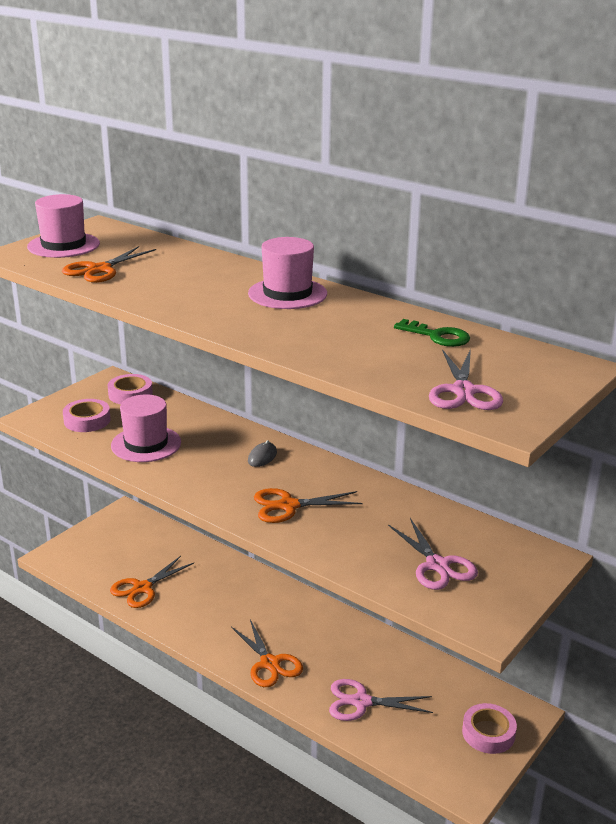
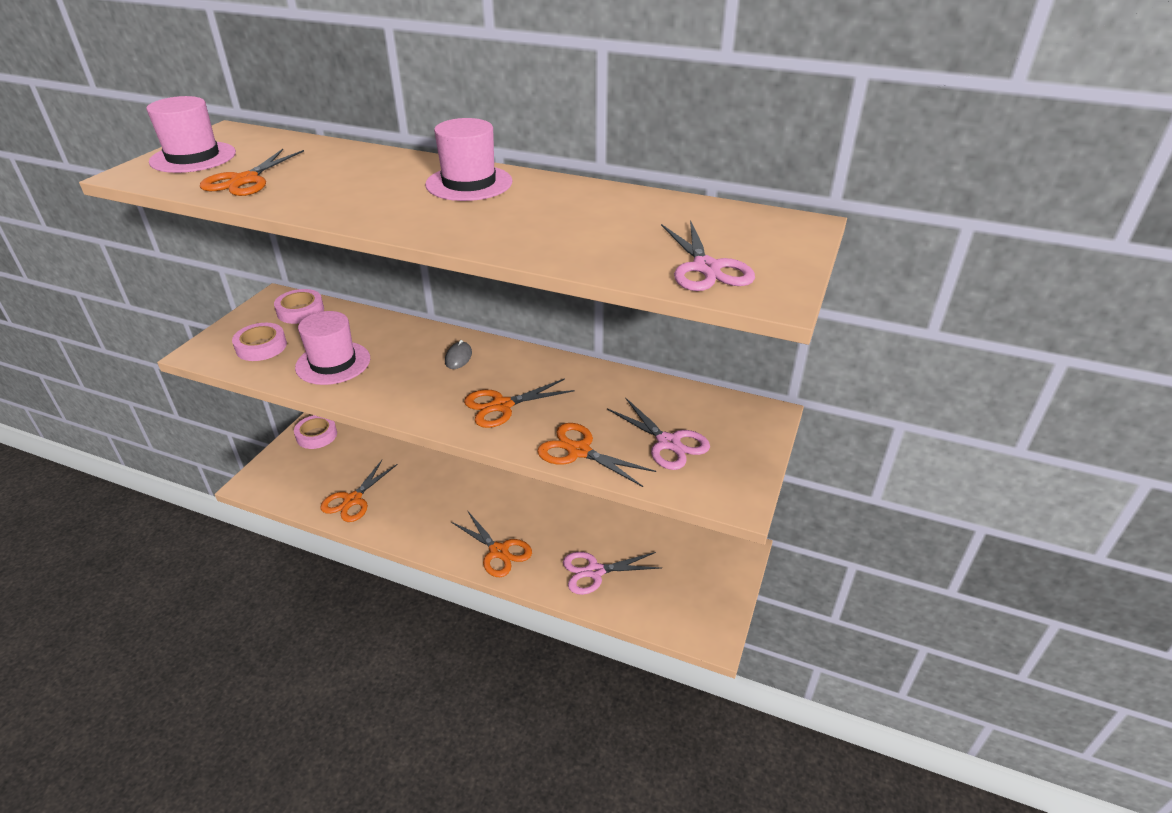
camera: 15 degrees left, 10 degrees up
green key [394,319,470,347] -> none
pink tape [462,703,517,754] -> pink tape moved to [294,415,337,449]
none -> orange scissors [537,423,656,487]

